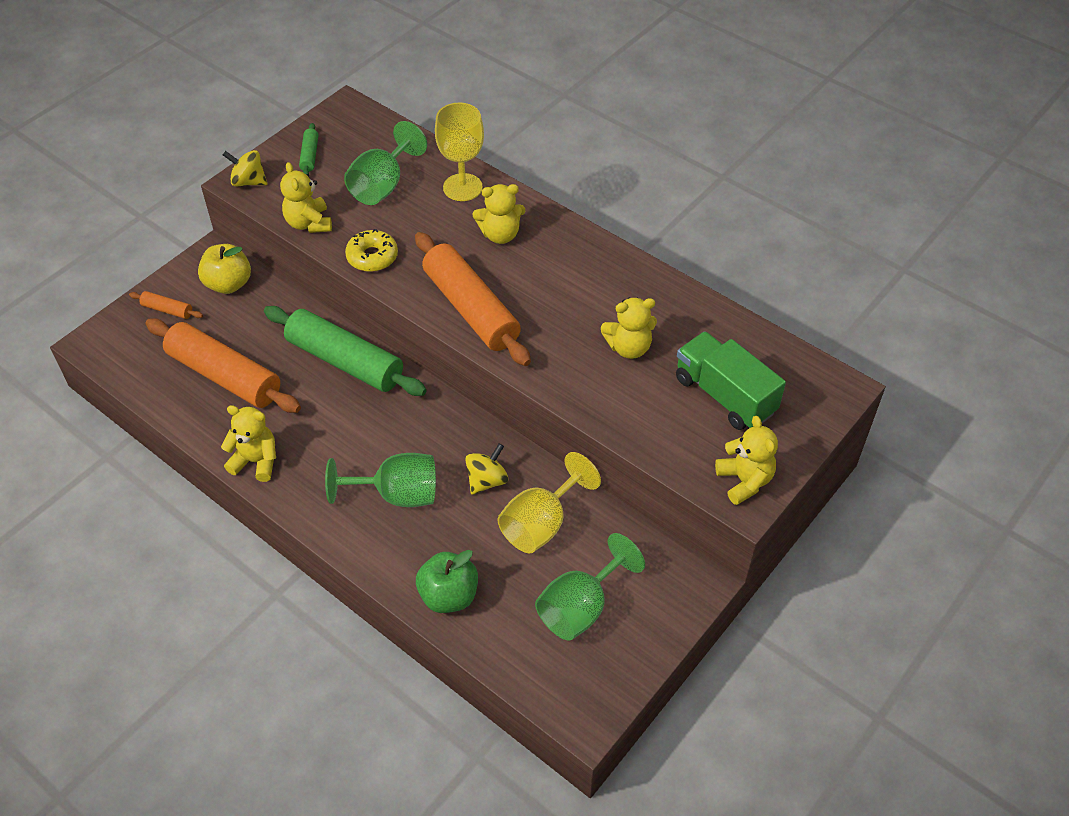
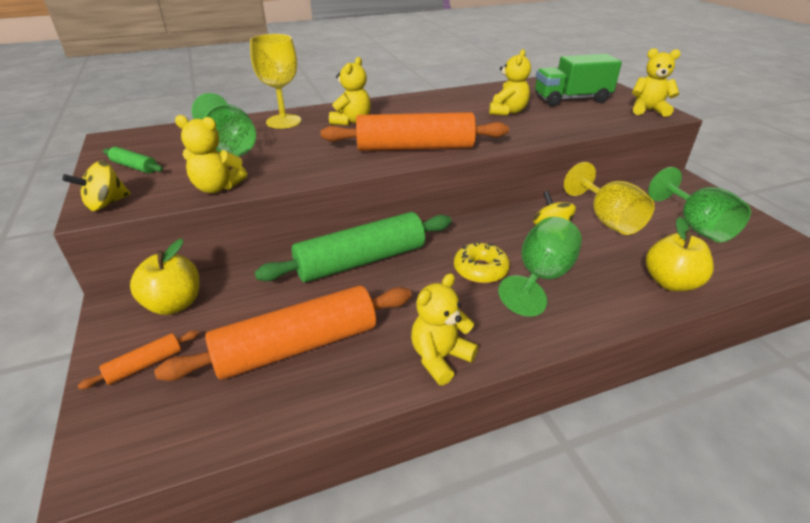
camera: 60 degrees left, 15 degrees down
yellow donut [345,229,398,272] -> yellow donut moved to [454,242,510,284]
green apple [416,550,478,613] -> yellow apple [646,217,714,291]

